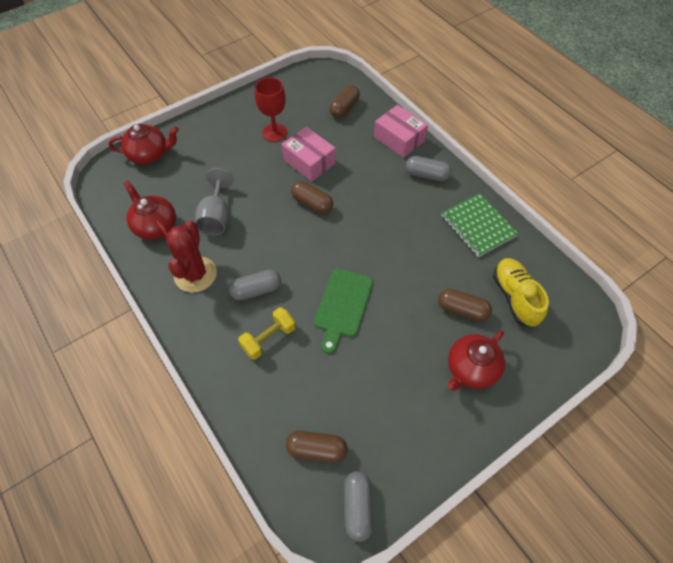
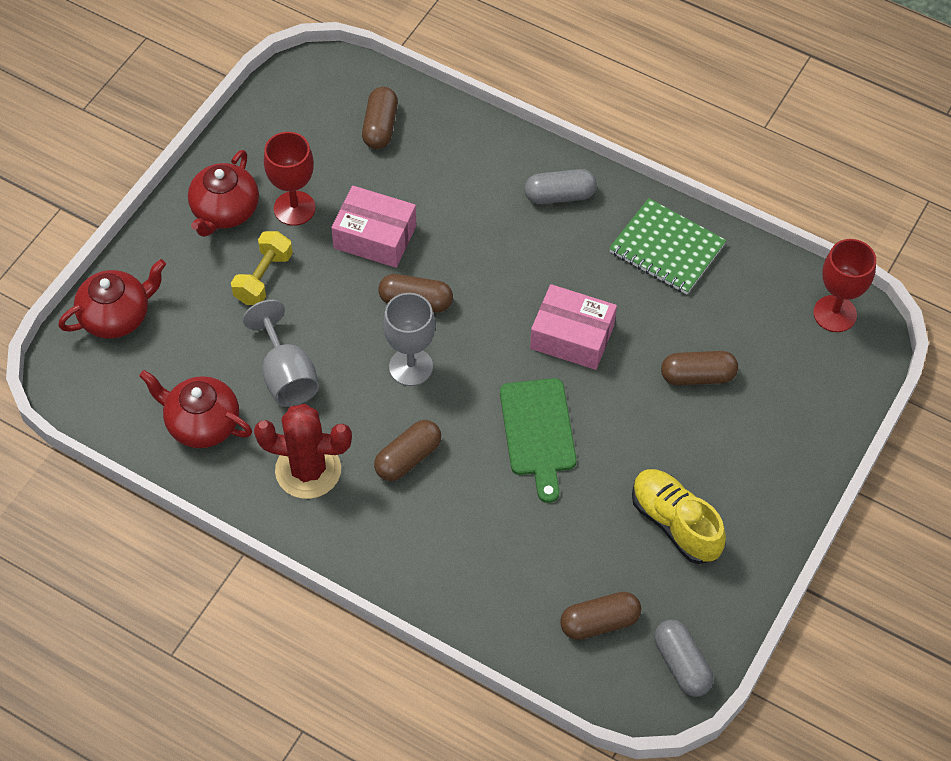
camera: 25 degrees left, 0 degrees up
red cactus [166,221,217,293] -> red cactus turned 60 degrees counterclockwise [254,404,352,499]
grey capsule [229,270,281,301] -> brown capsule [374,420,441,481]
yellow dumbbell [238,307,296,360] -> yellow dumbbell moved to [231,231,293,305]
pink box [374,105,428,158] -> pink box moved to [530,284,617,370]
red teapot [447,331,505,391] -> red teapot moved to [188,150,259,237]
yellow shoe [493,258,549,327] -> yellow shoe moved to [632,469,726,564]
none -> grey goblet [383,293,435,386]
none -> red goblet [813,239,876,332]

